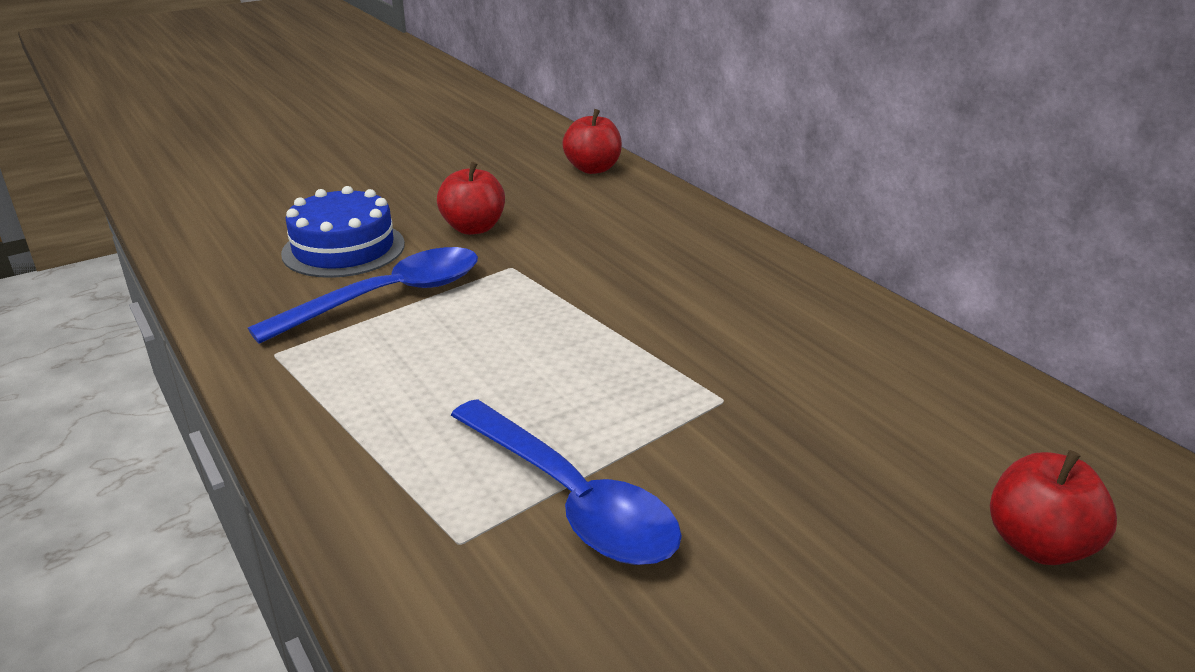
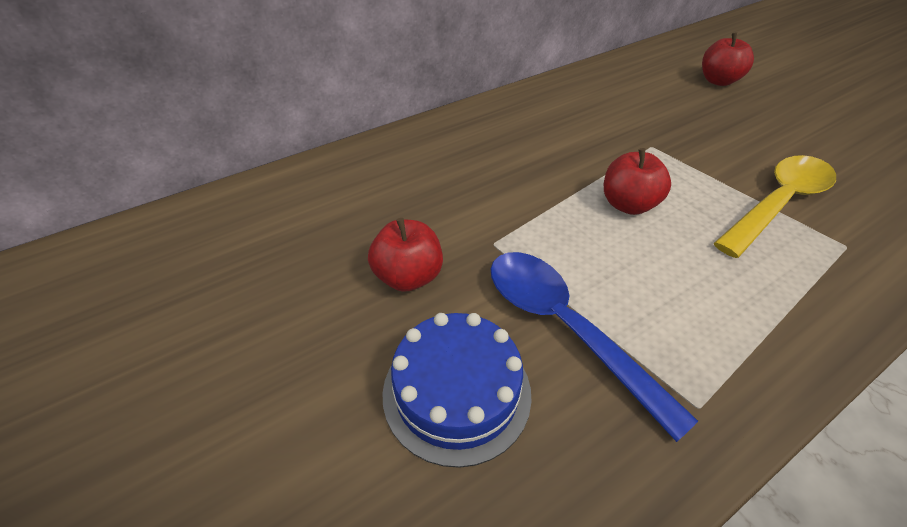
camera: 90 degrees left, 15 degrees up
blue spoon [450,399,682,565] -> yellow spoon [714,155,836,258]
red apple [562,109,622,174] -> red apple moved to [604,148,671,215]

